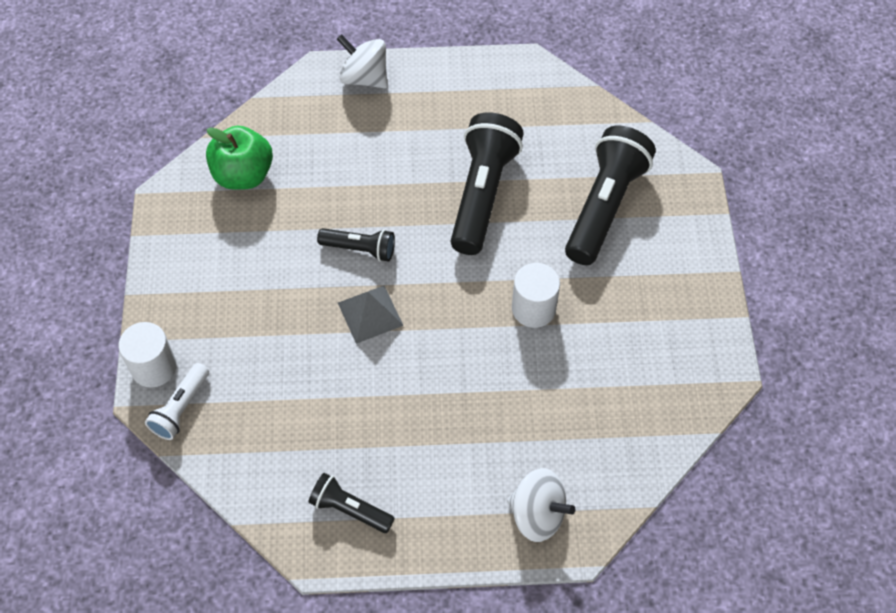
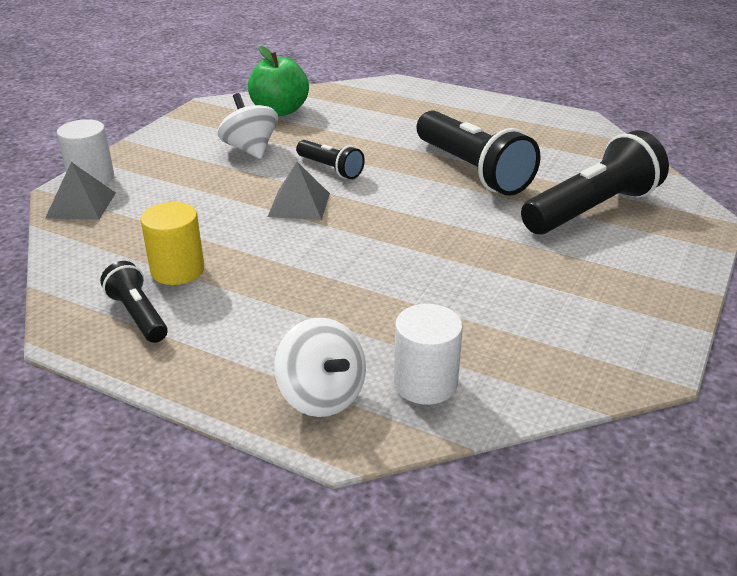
camera: 30 degrees right, 25 degrees down
white flashlight [145,363,209,440] -> grey pyramid [45,162,116,220]
white spinning top [337,34,388,88] -> white spinning top moved to [218,93,278,159]
black flashlight [451,112,524,255] -> black flashlight turned 105 degrees clockwise [416,110,540,196]
white cylinder [512,263,560,328] -> white cylinder moved to [394,304,463,405]
none -> yellow cylinder [140,202,204,285]

